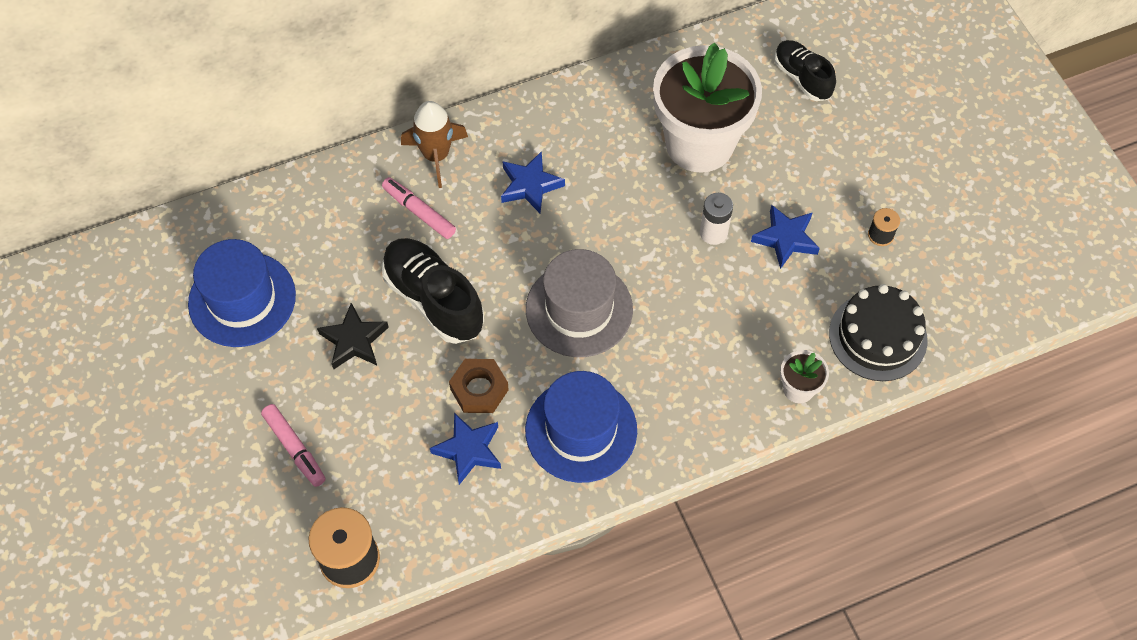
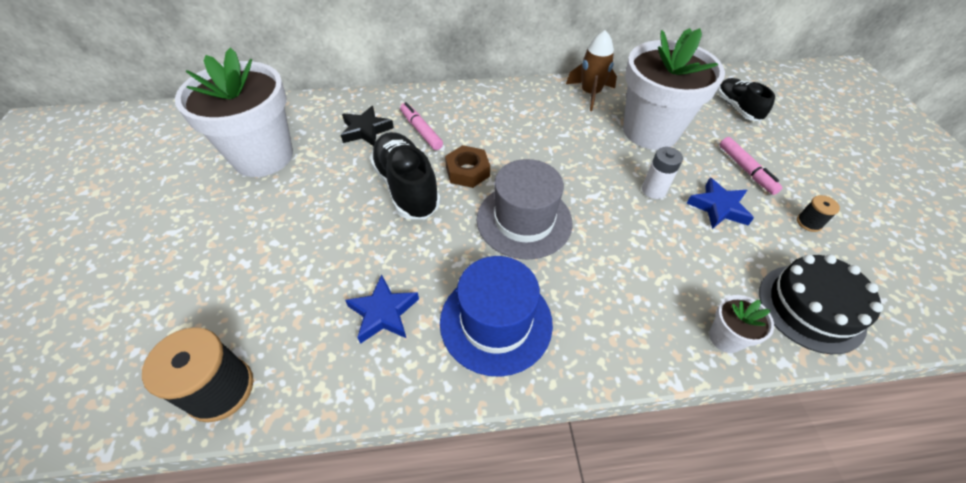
camera: 15 degrees right, 10 degrees down
blue hat [188,239,296,347] -> white flower pot [175,48,293,177]
pink marker [261,404,326,487] -> pink marker moved to [720,137,782,195]
black star [317,303,389,369] -> black star moved to [341,106,394,146]
brown rocket [401,101,468,188] -> brown rocket moved to [566,30,617,111]
brown nut [449,359,509,413] -> brown nut moved to [445,145,490,188]
blue star [501,151,565,213] -> none

